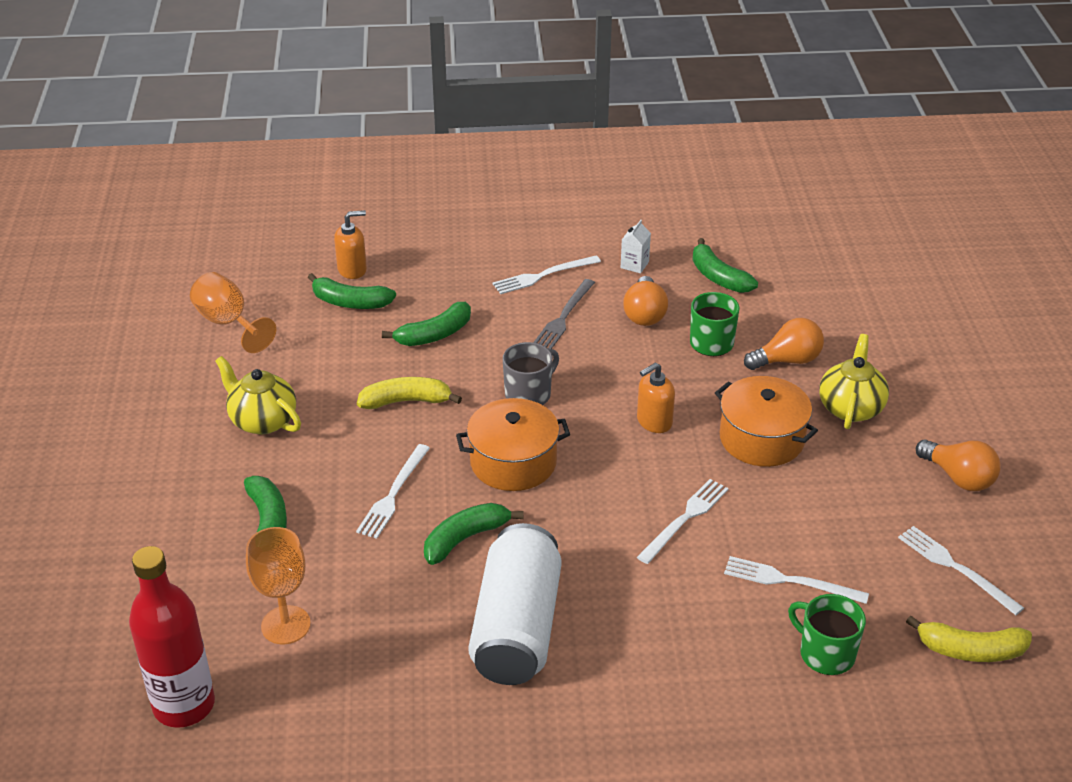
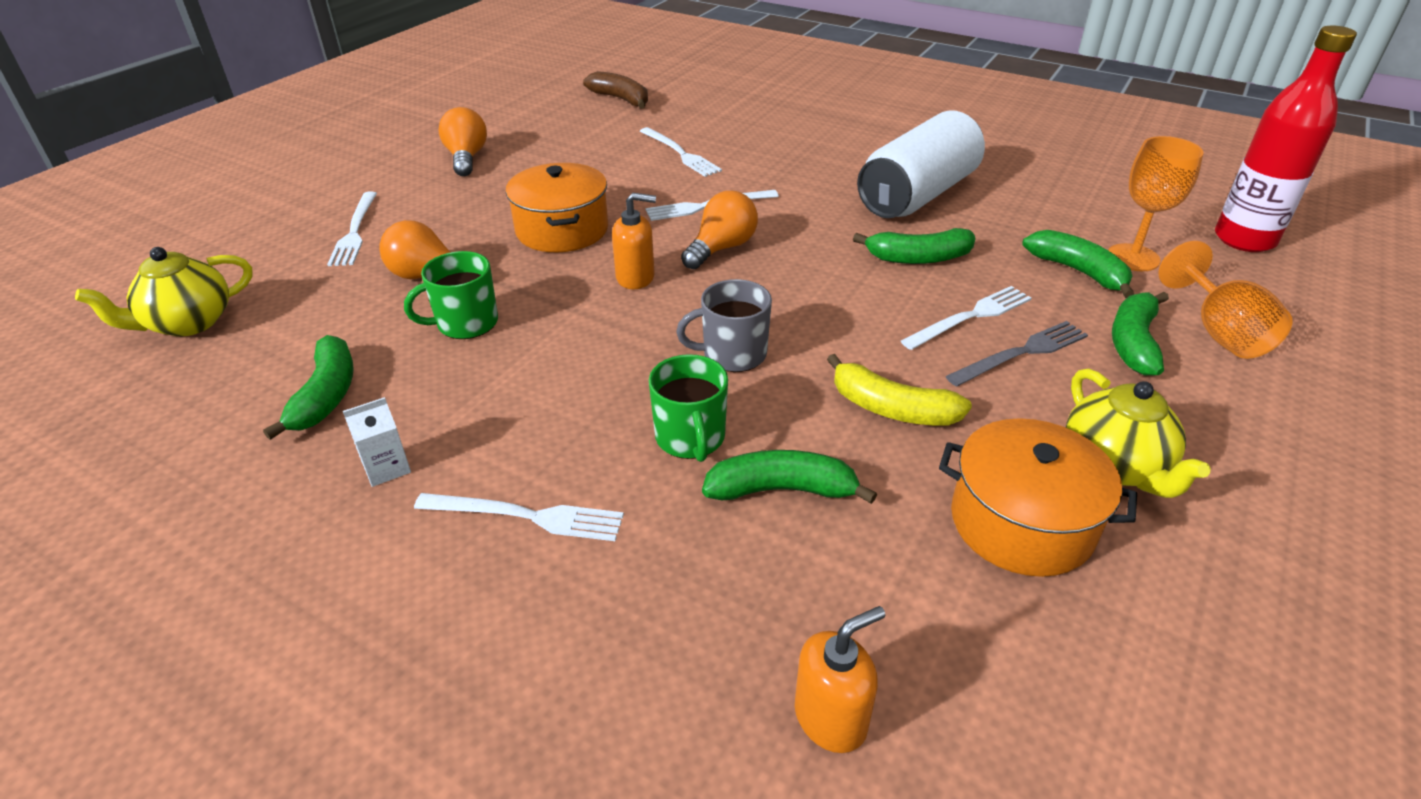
camera: 145 degrees left, 0 degrees up
orange goblet [190,272,276,353] -> orange goblet moved to [1158,241,1293,359]
green banana [308,273,396,309] -> green banana moved to [1023,230,1134,298]
orange soap dispenser [334,210,367,279] -> orange soap dispenser turned 135 degrees clockwise [795,606,885,753]
orange pot [456,398,570,491] -> orange pot moved to [939,418,1137,577]
grey fork [533,279,595,349] -> grey fork moved to [945,321,1088,387]
orange light bulb [623,276,668,326] -> orange light bulb moved to [681,191,758,269]
green mug [788,594,866,675] -> green mug moved to [649,354,728,462]
yellow teapot [819,334,889,429] -> yellow teapot moved to [75,247,253,337]
white fork [898,526,1024,615] -> white fork moved to [327,191,377,266]
yellow banana [906,615,1032,662] -> brown banana [583,71,648,109]

